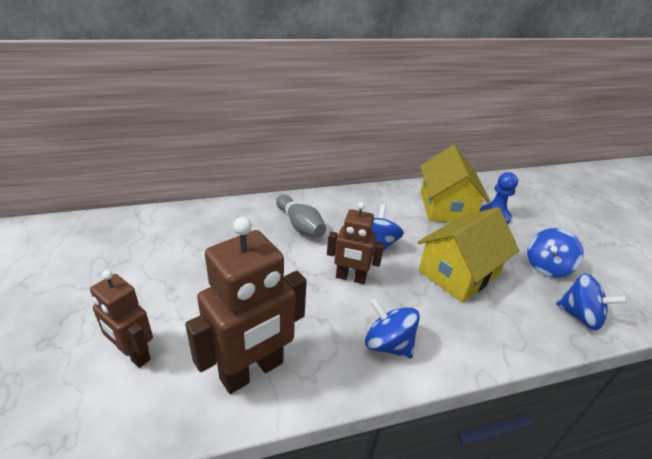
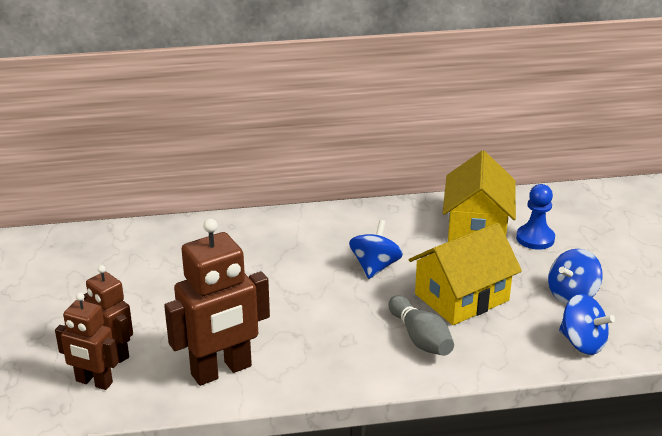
camera: 10 degrees right, 5 degrees down
grey bowling pin [276,195,326,237] -> grey bowling pin moved to [388,295,454,356]
brown robot [327,202,384,284] -> brown robot moved to [55,293,118,390]
blue spinning top [365,298,420,359] -> none

